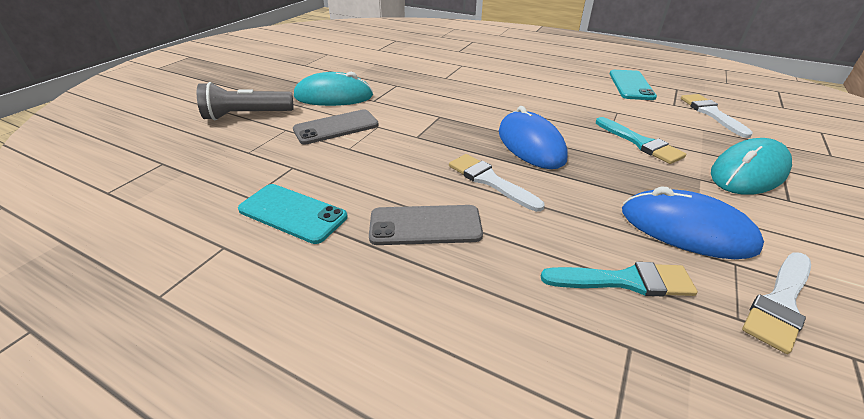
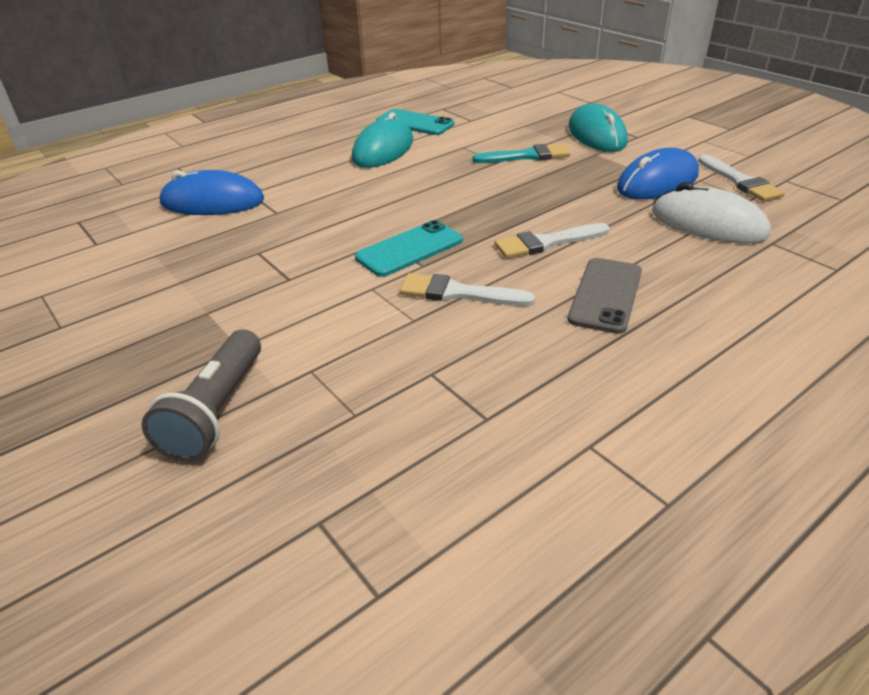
camera: 65 degrees left, 0 degrees up
turquoise phone [238,184,348,244] -> turquoise phone moved to [355,220,463,277]
grey phone [293,109,379,144] -> none
turquoise mouse [294,72,373,106] -> turquoise mouse moved to [352,112,413,168]
blue mouse [499,106,568,169] -> blue mouse moved to [159,170,264,215]
turquoise brush [541,262,698,296] -> white mouse [652,182,771,244]
white brush [681,94,753,138] -> white brush moved to [399,273,535,306]

